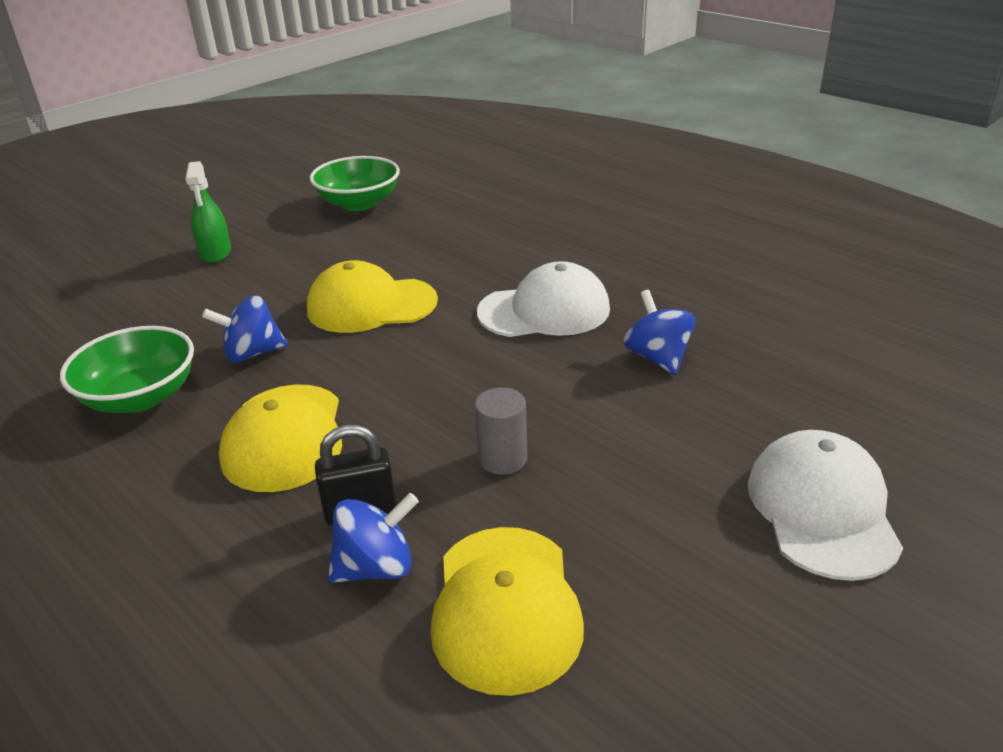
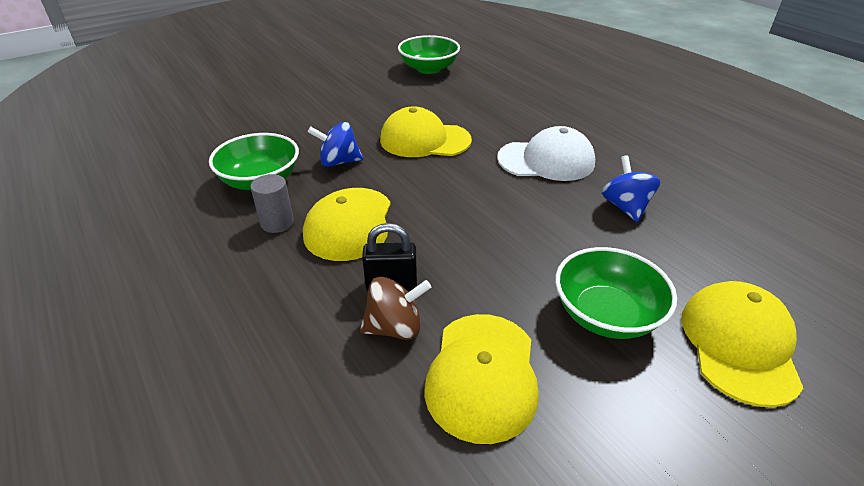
camera: 10 degrees right, 5 degrees up
green spray bottle [185,161,231,263] -> none
blue spinning top [328,493,419,583] -> brown spinning top [360,277,431,340]
grey cylinder [475,387,527,475] -> grey cylinder moved to [251,174,294,233]
white cap [748,430,903,581] -> yellow cap [682,281,803,407]
none -> green bowl [555,247,677,339]

